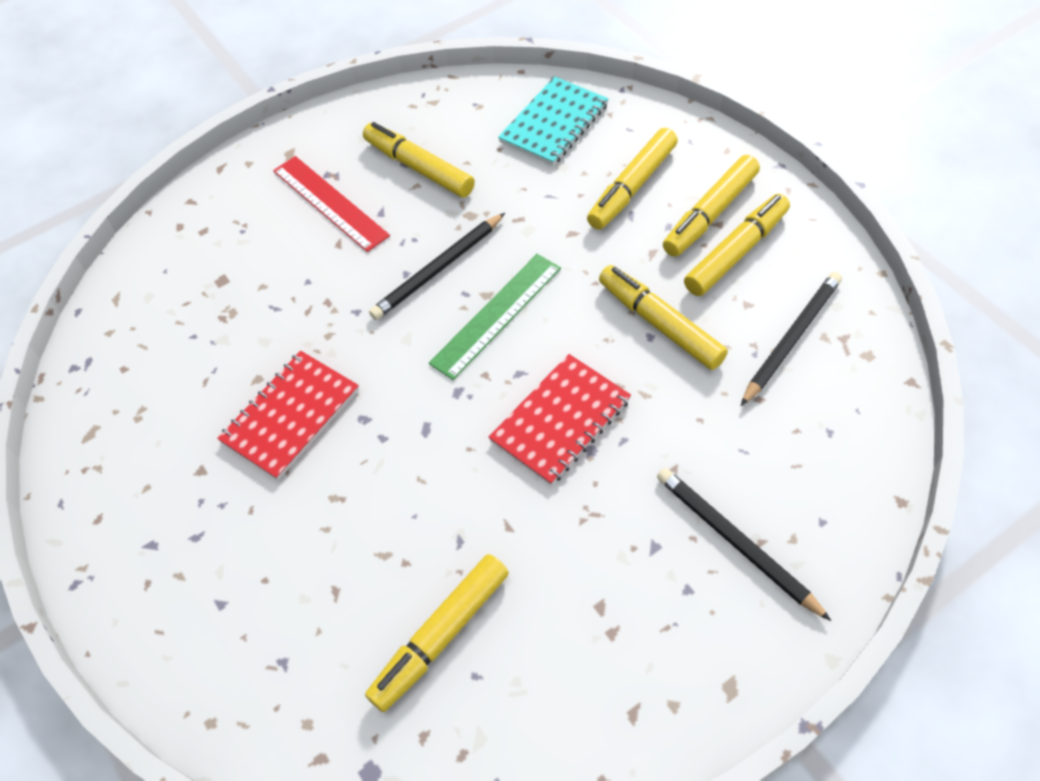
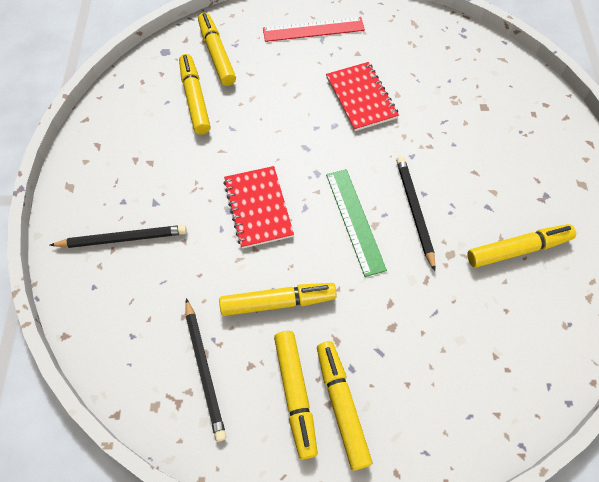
camera: 120 degrees right, 5 degrees up
red ruler [273,156,390,252] -> red ruler moved to [263,17,365,42]
turquoise notebook [498,76,608,166] -> none
yellow marker [587,128,678,229] -> yellow marker moved to [198,13,236,86]

